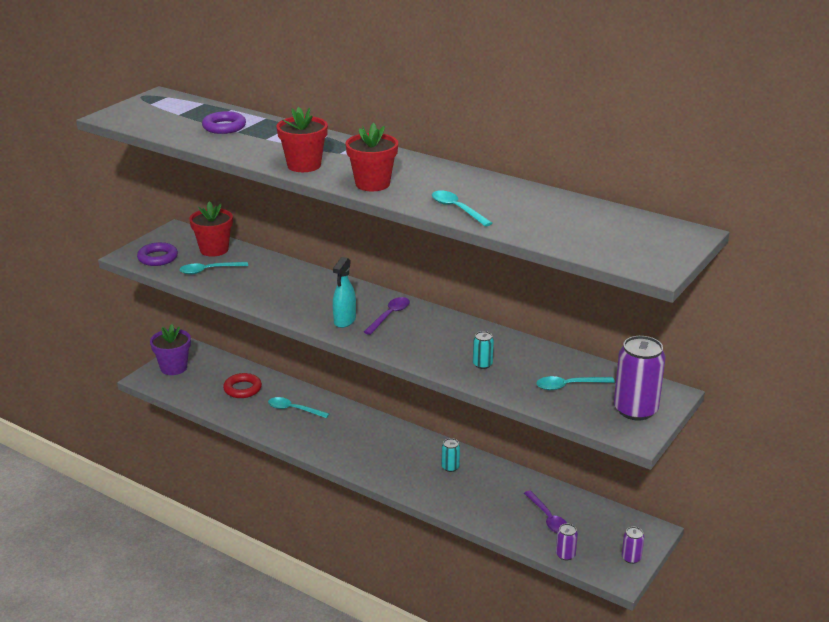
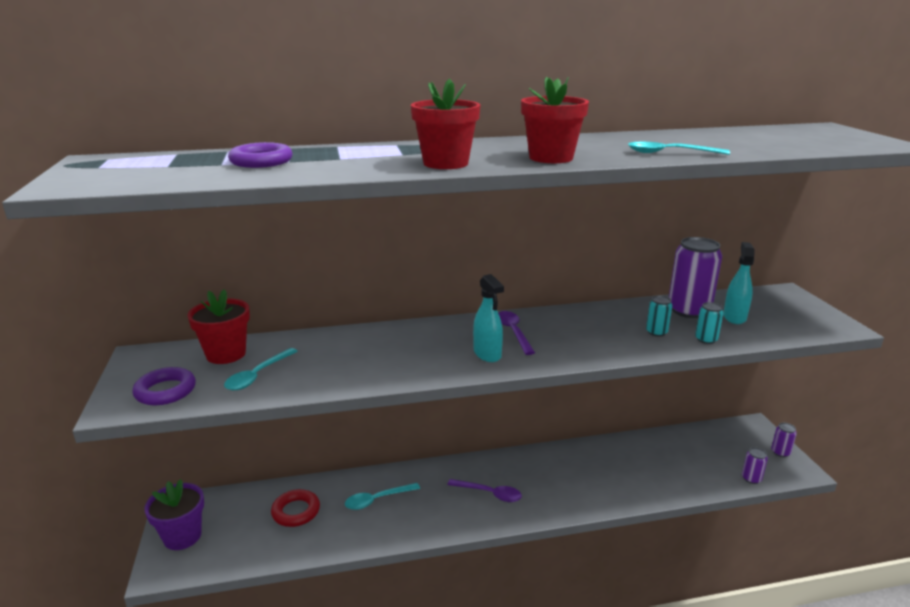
camera: 45 degrees left, 5 degrees down
turquoise can [441,438,460,472] -> turquoise can moved to [695,302,724,344]
purple spoon [524,490,567,533] -> purple spoon moved to [447,479,522,502]
turquoise spoon [536,376,615,390] -> turquoise spray bottle [723,242,755,324]
purple can [614,336,666,420] -> purple can moved to [669,237,722,318]

